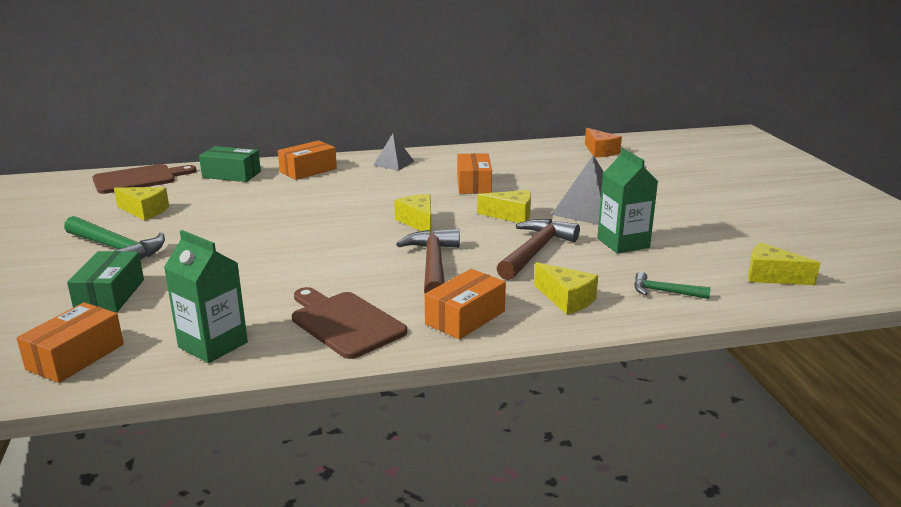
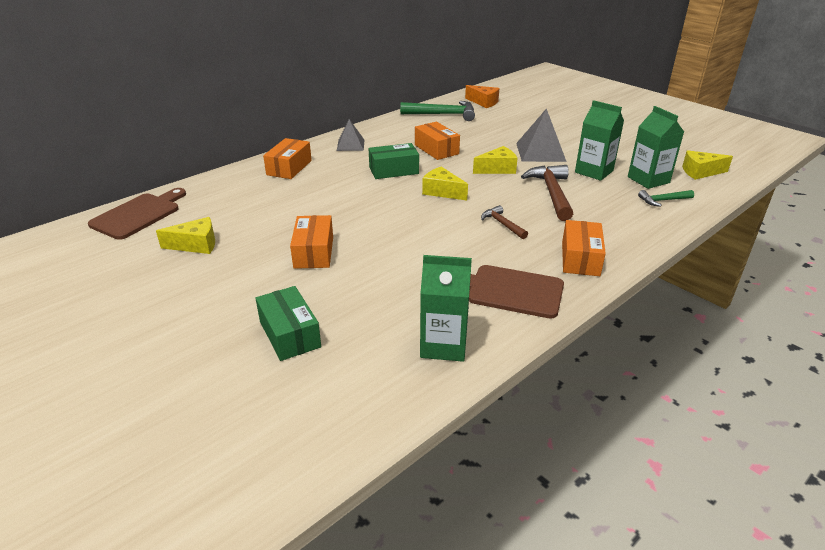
camera: 30 degrees left, 10 degrees up
orange box [17,302,124,383] -> orange box moved to [290,215,333,269]
green hammer [64,216,165,260] -> green hammer moved to [400,101,475,121]
green box [199,146,261,182] -> green box moved to [369,143,419,179]
brown hammer [396,228,460,293] -> brown hammer [481,205,528,239], size x0.55
yellow cheese [534,262,598,315] -> none
none -> green carton [628,106,684,189]

